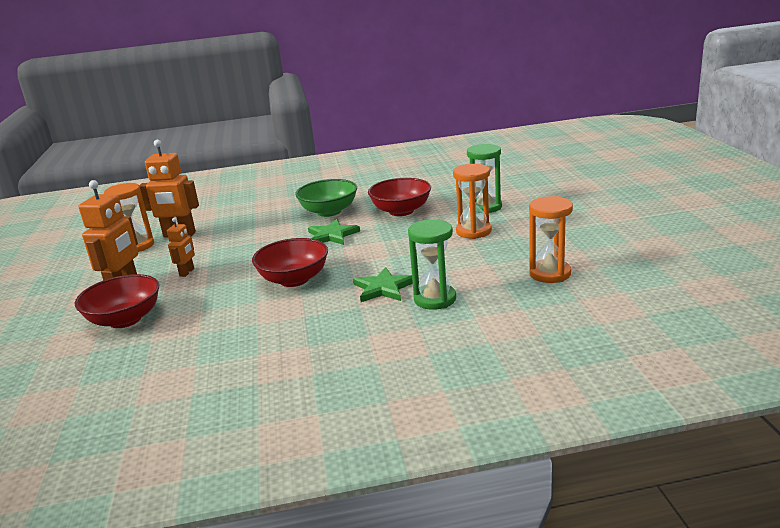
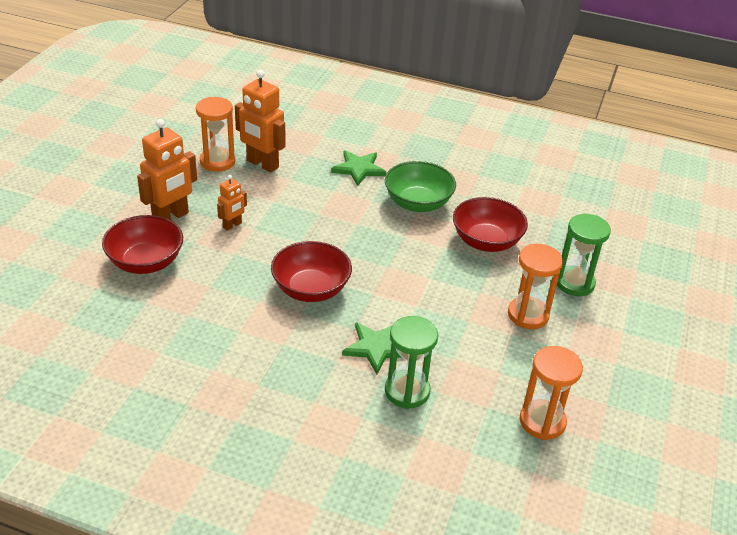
camera: 25 degrees right, 15 degrees up
green star [308,219,360,245] -> green star moved to [331,150,386,186]

